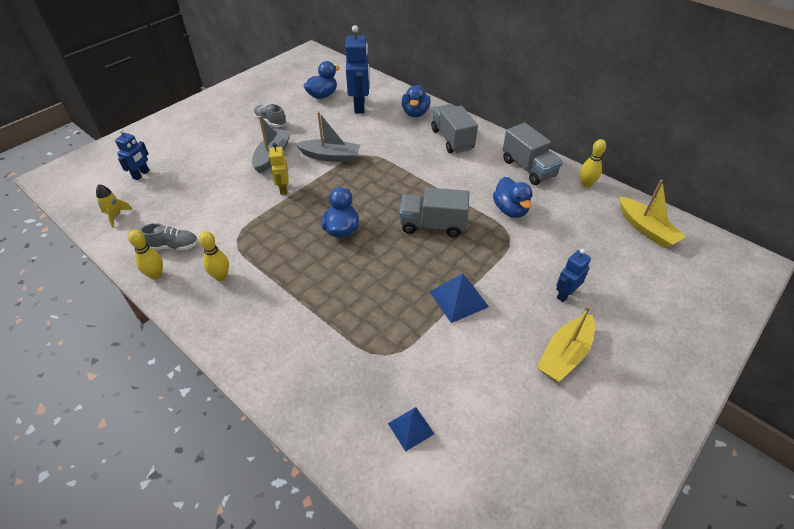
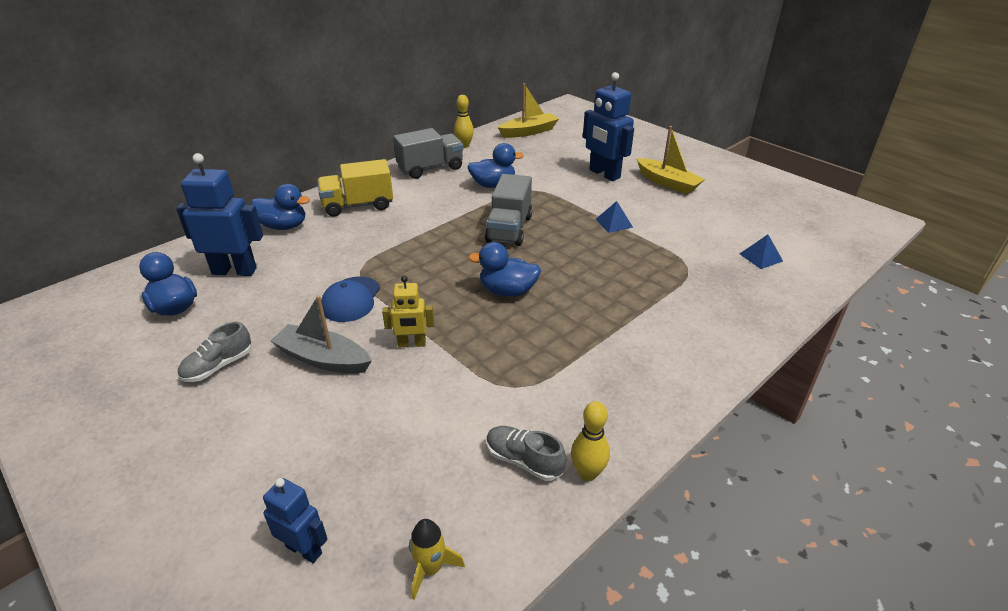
camera: 85 degrees left, 10 degrees down
grey shoe [139,223,198,250] -> grey shoe turned 60 degrees counterclockwise [486,426,566,481]
yellow bowling pin [199,231,229,281] -> none
grey boat [295,112,360,162] -> blue cap [321,276,380,322]
blue pyramid [430,273,489,323] -> blue pyramid [595,201,633,233], size x0.65
grey truck [431,104,478,153] -> yellow truck [318,159,393,217]
blue robot [556,249,591,302] -> blue robot [583,72,634,181], size x1.75

